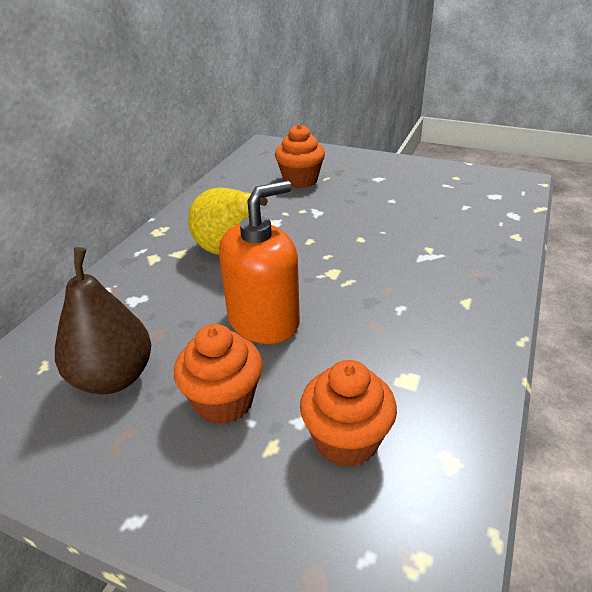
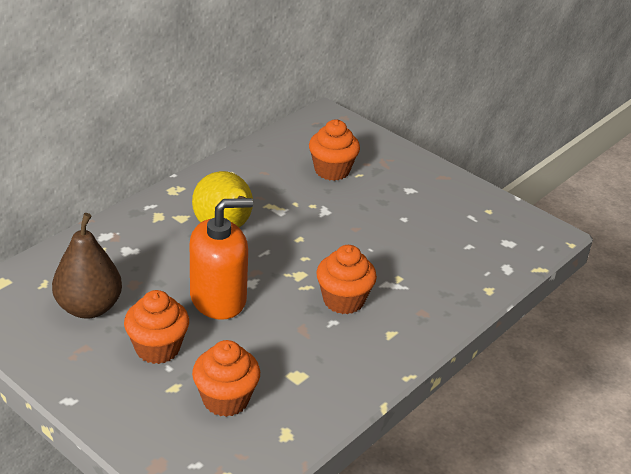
camera: 15 degrees right, 0 degrees up
none -> orange cupcake [316,245,377,314]

